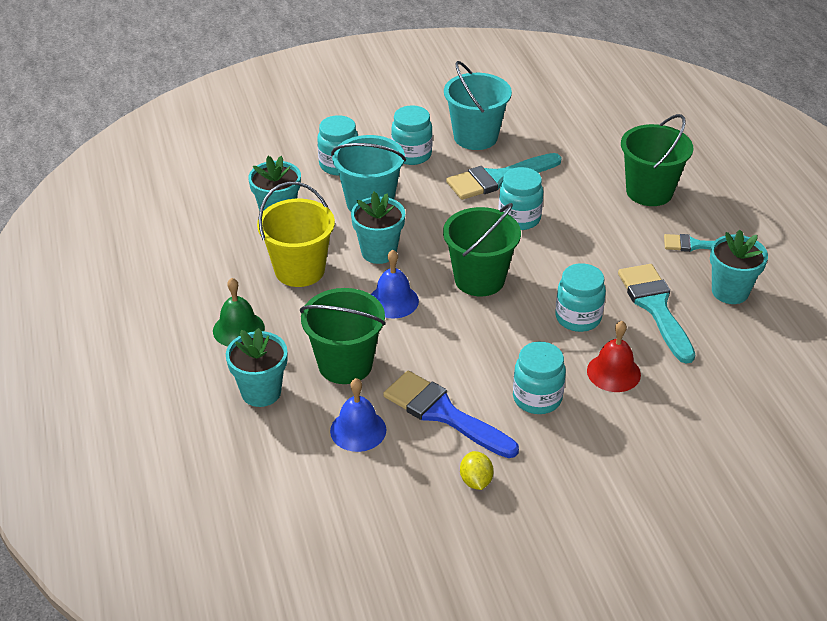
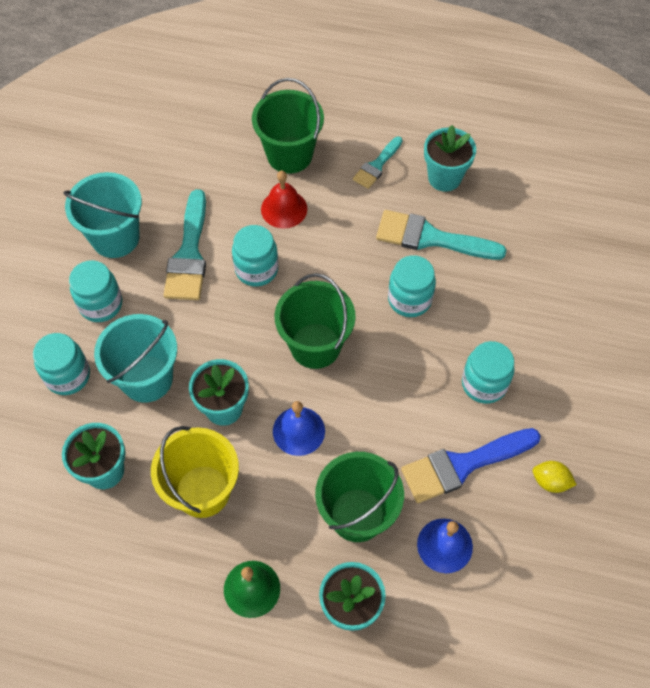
camera: 60 degrees left, 20 degrees up
red bell [587,321,641,392] -> red bell moved to [261,171,307,229]

